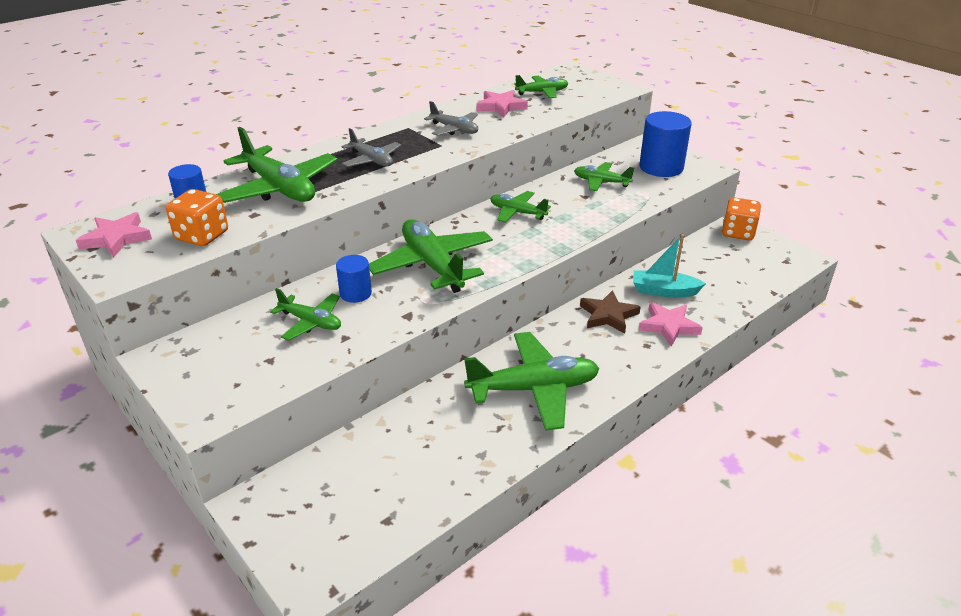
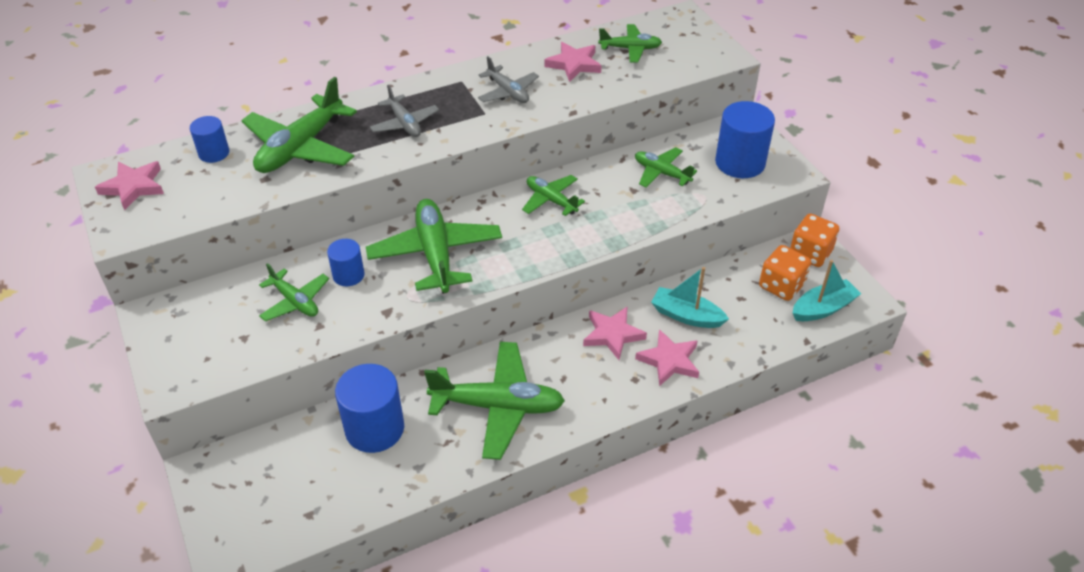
camera: 15 degrees right, 10 degrees up
orange dice [166,189,228,246] -> orange dice moved to [759,245,811,301]
green plane [216,127,338,203] -> green plane turned 60 degrees clockwise [241,77,357,173]
brown star [580,290,640,334] -> pink star [583,307,647,360]
none -> blue cylinder [335,364,404,453]
none -> turquoise boat [793,260,861,321]

